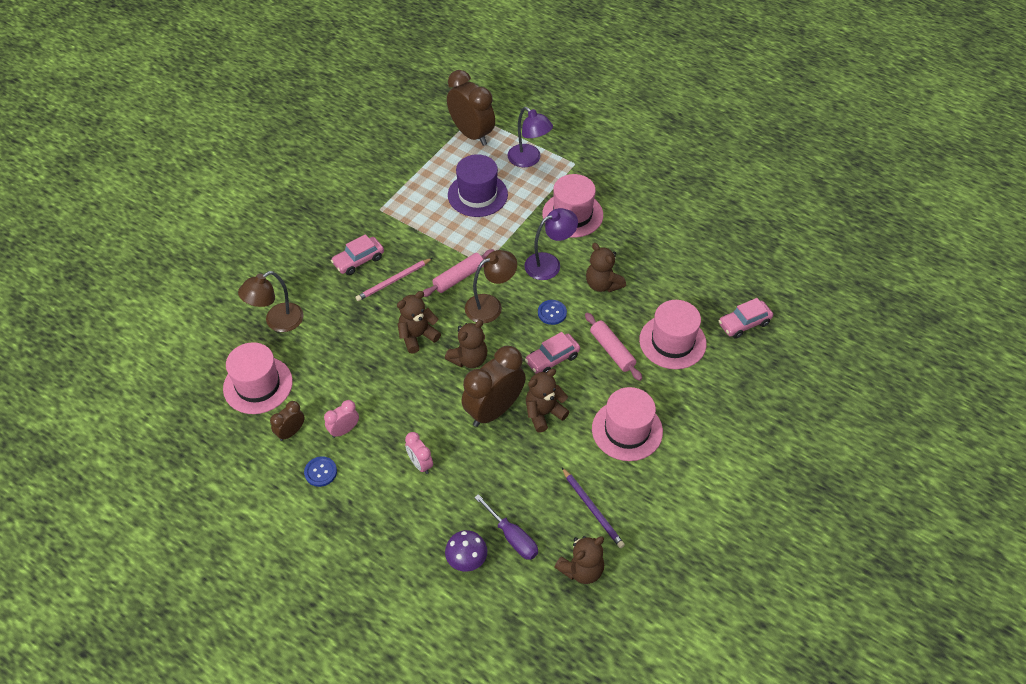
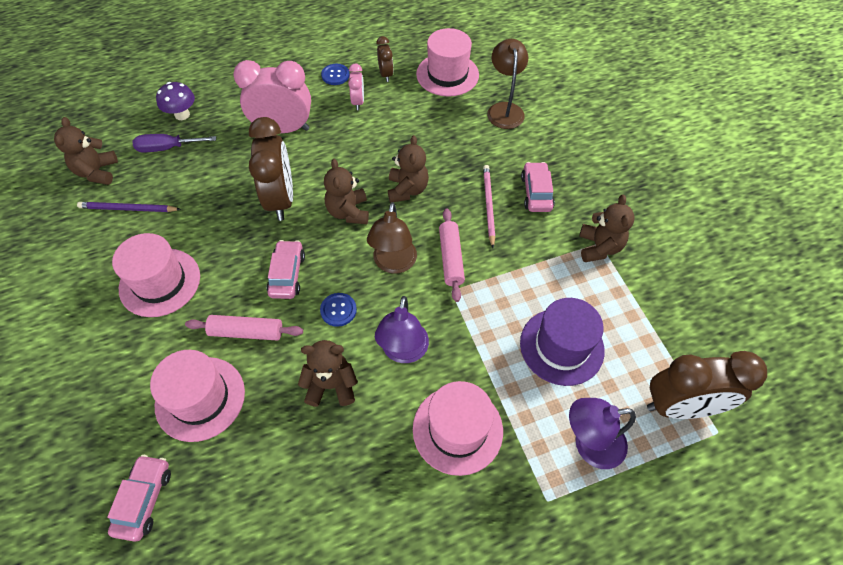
camera: 125 degrees right, 5 degrees up
pink clock [405,432,433,474] -> pink clock [233,60,311,133], size x2.02
brown teddy bear [526,369,570,433] -> brown teddy bear moved to [579,195,635,262]

